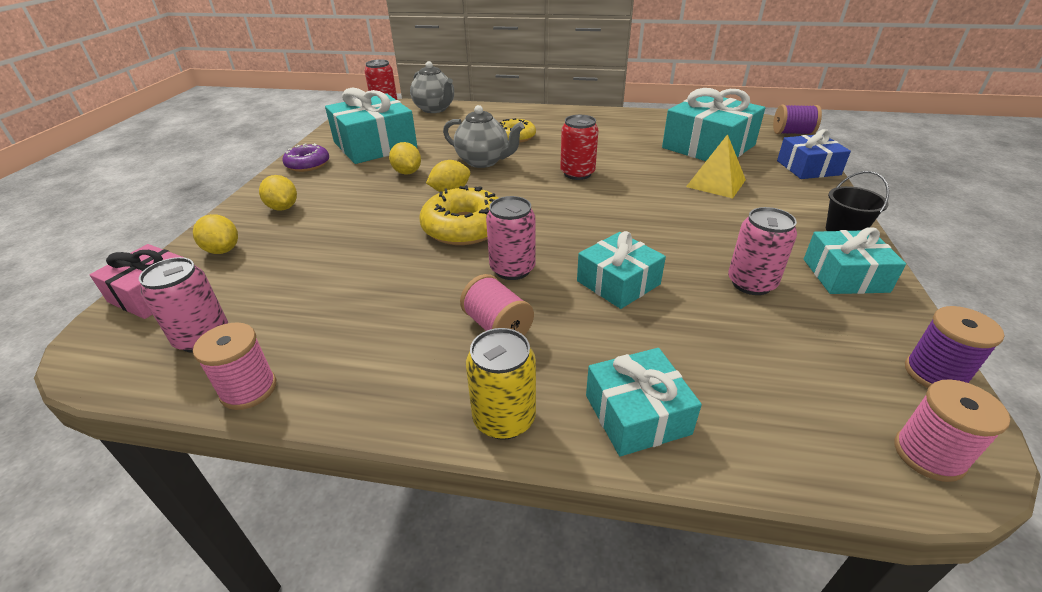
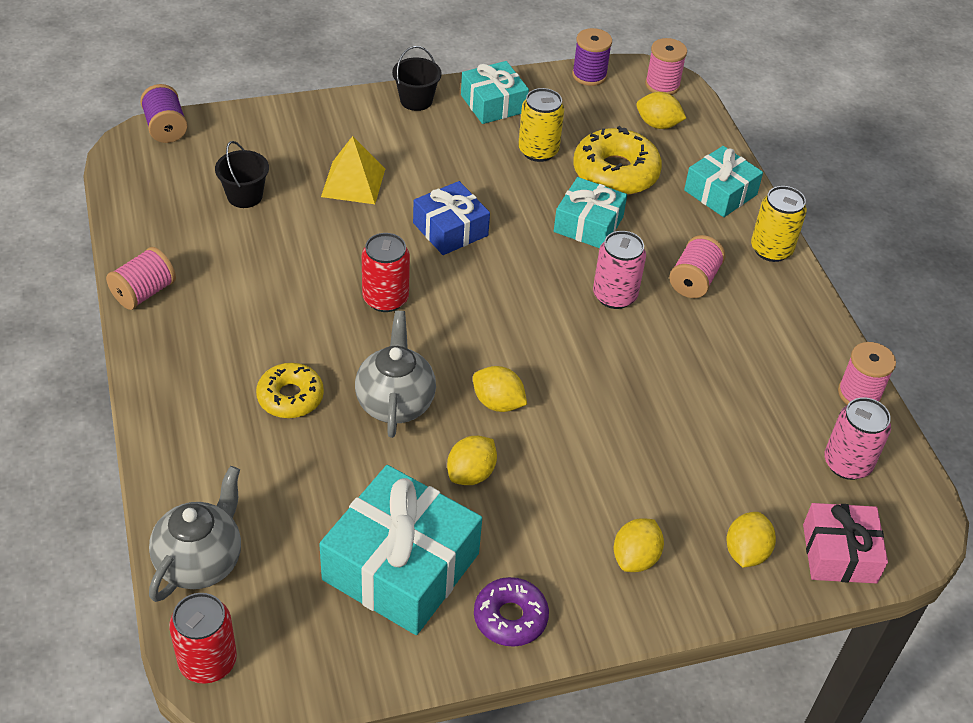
camera: 120 degrees left, 10 degrees up
yellow donut [419,185,498,245] -> yellow donut moved to [573,126,662,195]
turquoise gift [662,88,765,161] -> black bucket [215,141,269,208]
pink can [728,207,797,295] -> yellow can [518,88,564,162]
blue gift [777,129,851,179] -> blue gift moved to [413,181,490,255]
none -> pink spool [106,247,176,310]
none -> yellow lemon [637,92,686,129]

